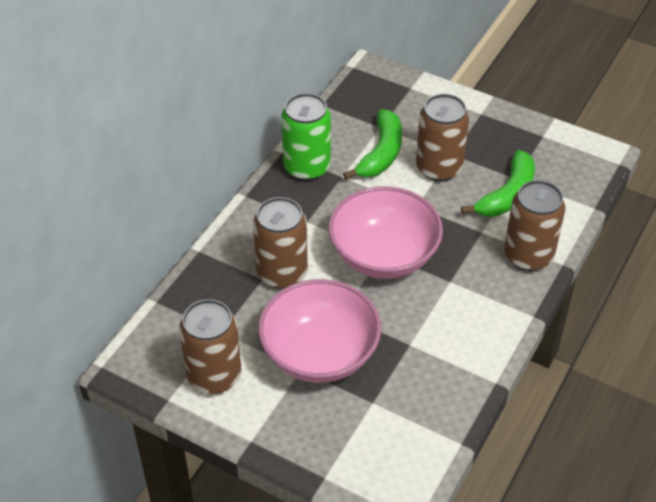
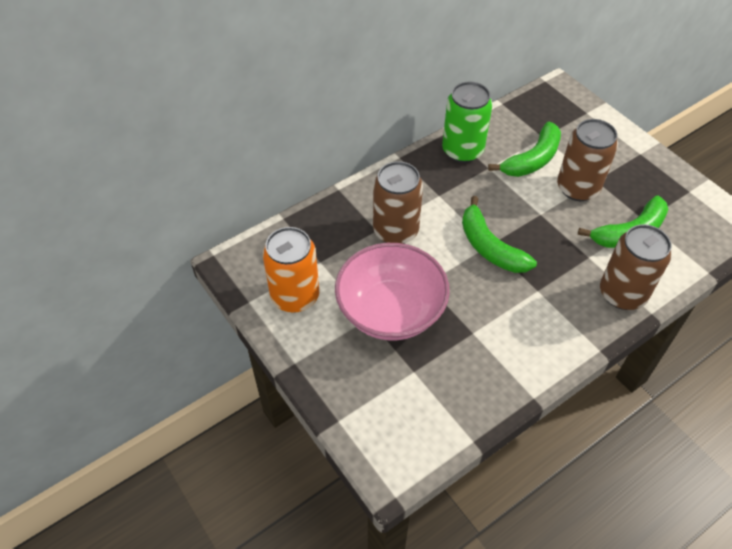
camera: 25 degrees right, 5 degrees up
brown can [179,299,241,394] -> orange can [263,227,319,313]
pink bowl [328,186,443,279] -> green banana [462,196,537,273]

